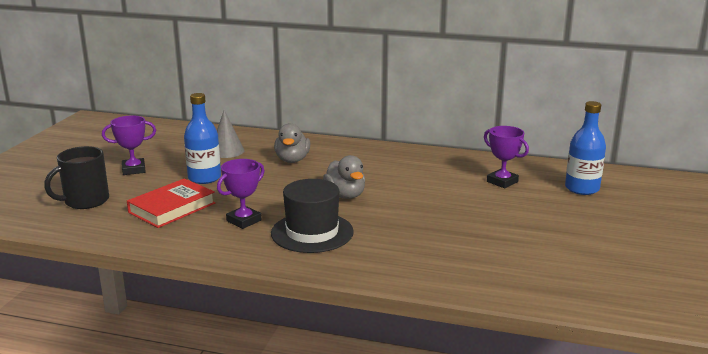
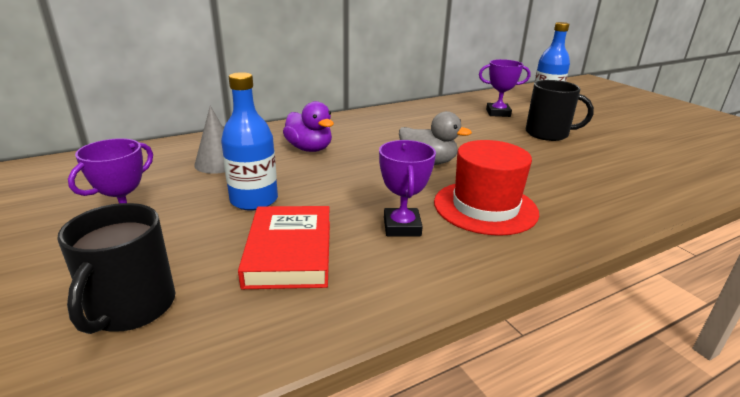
camera: 45 degrees left, 5 degrees up
black hat [271,179,354,253] -> red hat [434,140,539,236]
grey duck [274,123,310,163] -> purple duck [283,101,334,152]
none -> black mug [526,80,594,141]

